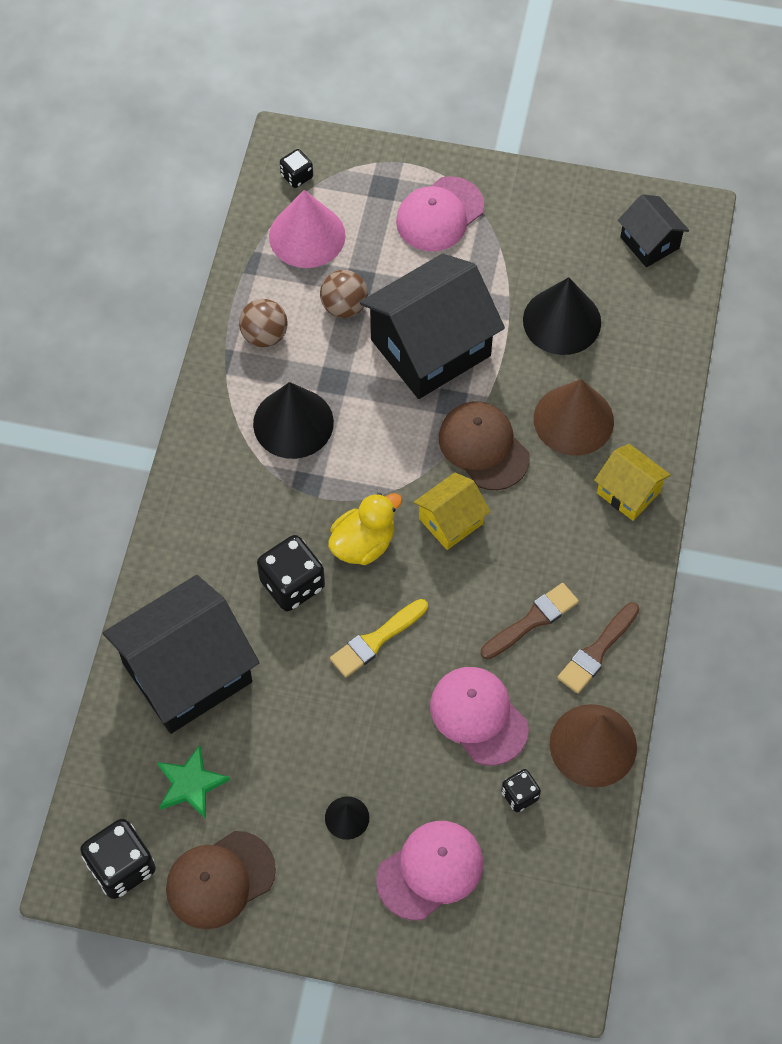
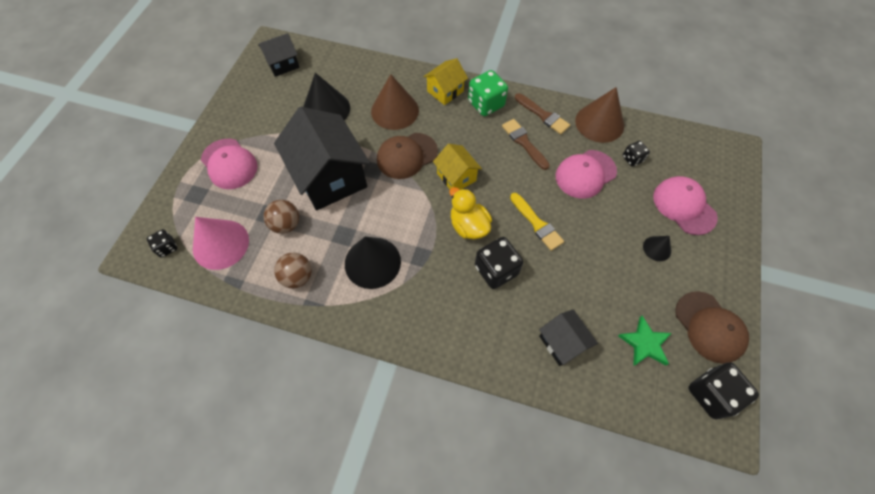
camera: 85 degrees left, 0 degrees up
black house [103,575,259,734] -> black house [539,309,598,366], size x0.51
none -> green dice [468,70,508,116]

